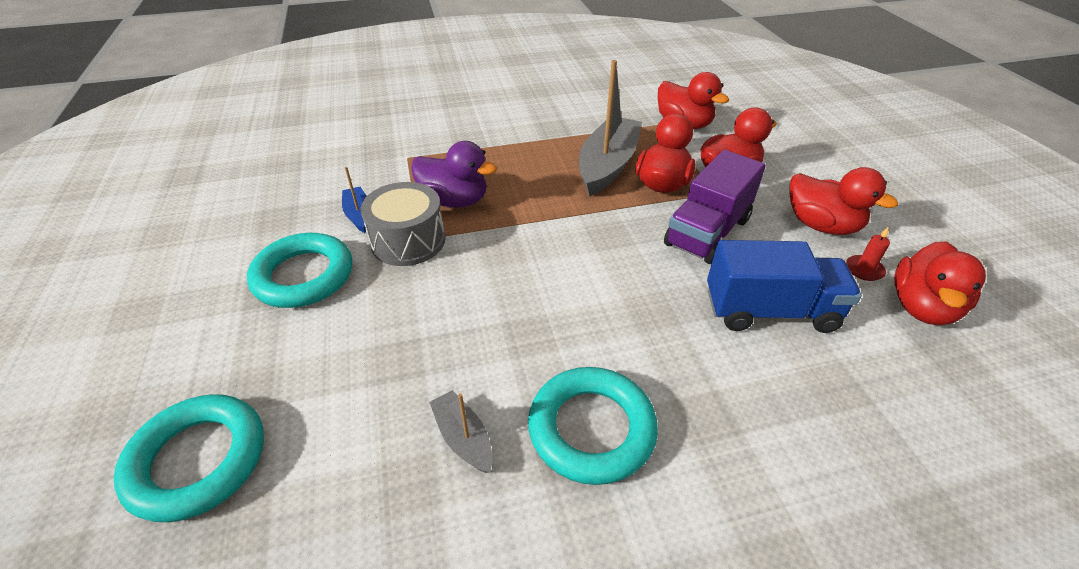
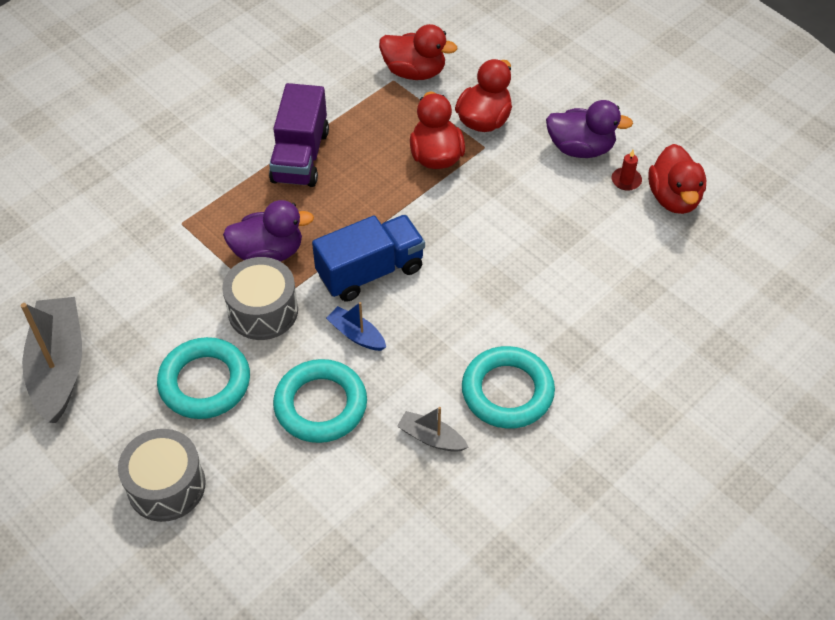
camera: 30 degrees left, 10 degrees up
turquoise ring [114,394,264,522] -> turquoise ring moved to [273,359,367,443]
blue boat [342,167,368,233] -> blue boat moved to [326,302,386,351]
grey boat [579,60,642,196] -> grey boat moved to [21,297,82,423]
purple truck [664,150,766,264] -> purple truck moved to [269,83,329,187]
blue truck [707,240,862,333] -> blue truck moved to [312,215,425,302]
red duck [789,167,898,235] -> purple duck [546,100,633,158]
none -> grey drum [118,429,206,522]

